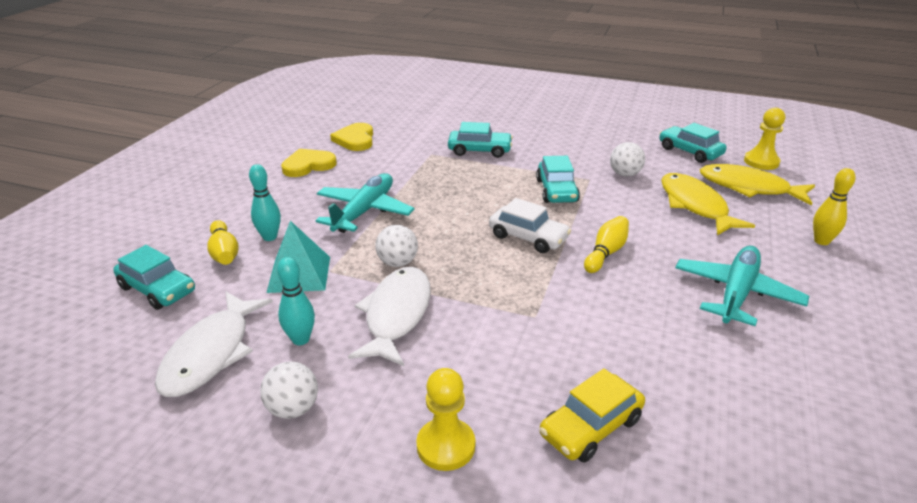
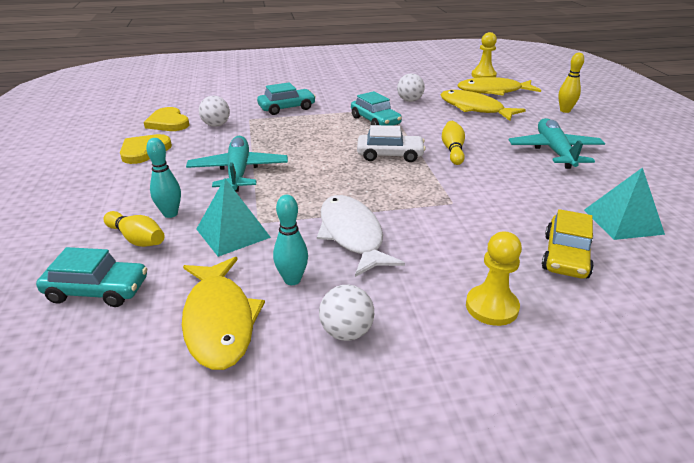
camera: 30 degrees left, 0 degrees up
white fish [155,292,273,397] -> yellow fish [182,257,265,370]
white ball [376,225,418,267] -> white ball moved to [199,96,230,127]
turquoise car [659,123,727,163] -> none
none -> turquoise pyramid [584,168,665,240]

